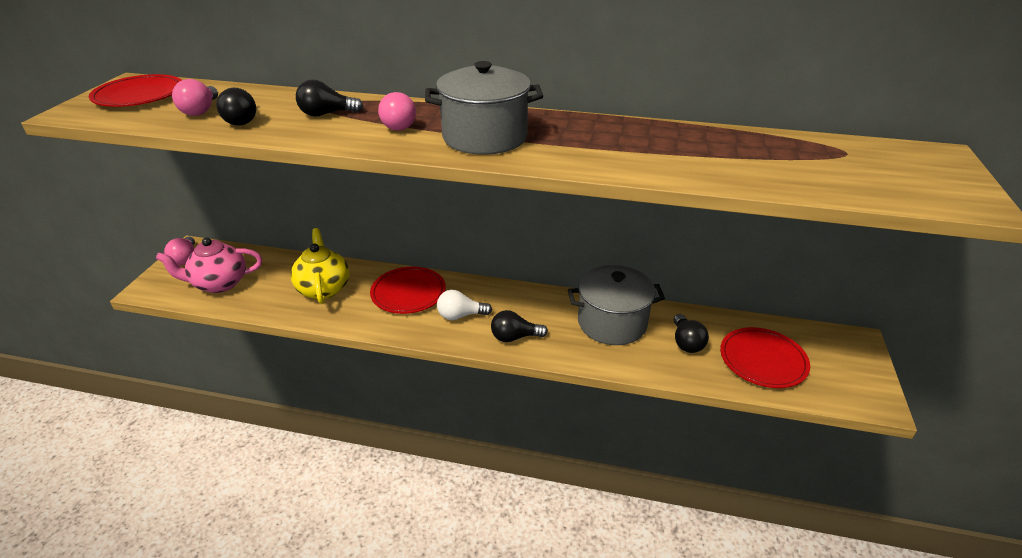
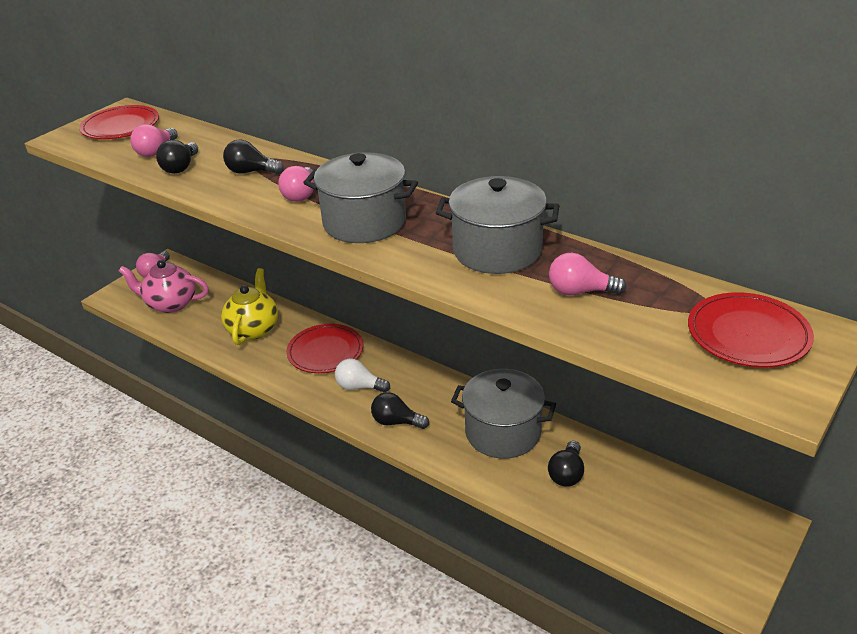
camera: 25 degrees right, 0 degrees up
red plate [720,327,810,388] -> red plate moved to [688,292,814,367]
none -> grey pot [436,176,559,274]
none -> pink light bulb [549,253,627,295]

